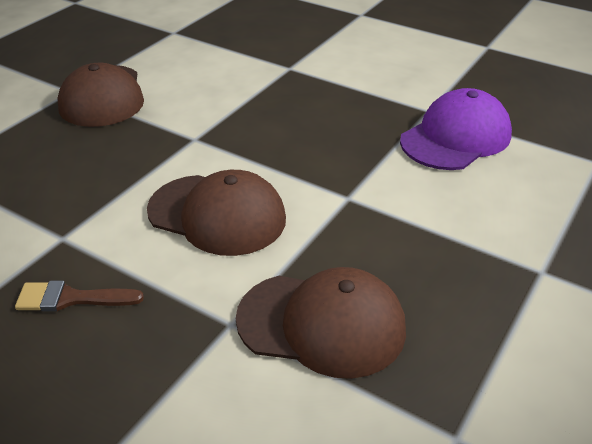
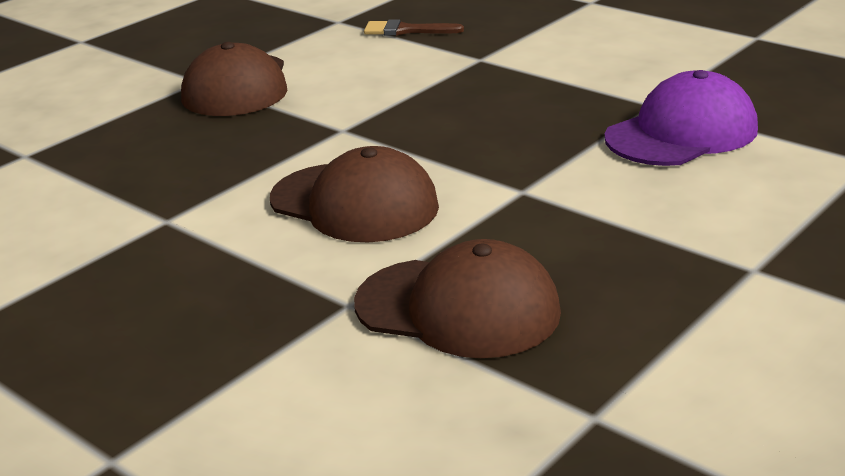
camera: 10 degrees right, 10 degrees down
brown brush [15,281,144,312] -> brown brush moved to [364,20,464,36]

